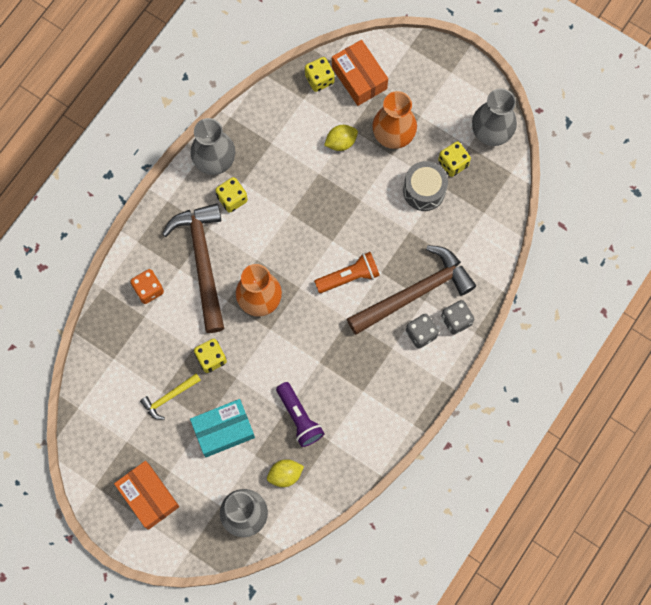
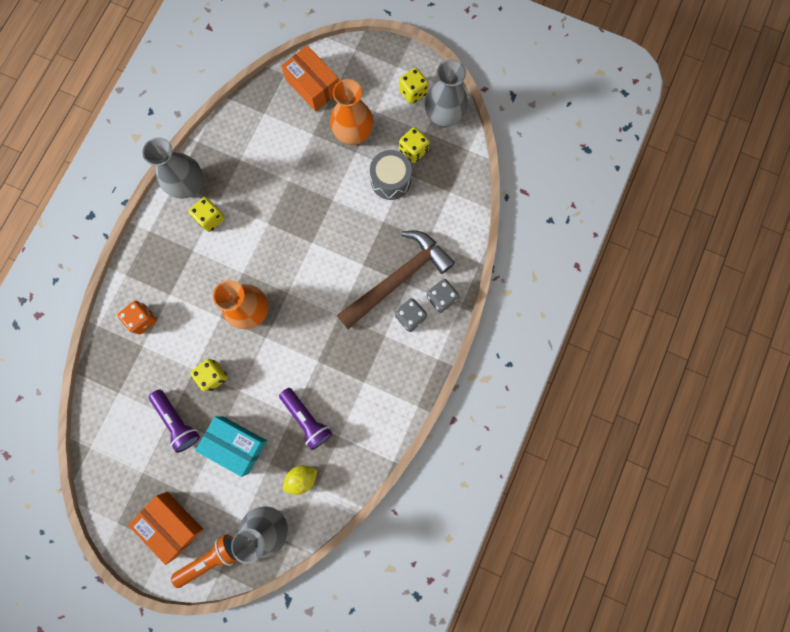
camera: 10 degrees left, 5 degrees up
yellow hammer [140,373,201,420] -> purple flashlight [149,390,200,453]
brown hammer [162,203,224,333] -> none
turquoise box [190,399,255,457] -> turquoise box turned 60 degrees clockwise [195,416,267,477]
yellow dice [305,57,335,92] -> yellow dice moved to [399,67,429,104]
orange flashlight [314,252,380,293] -> orange flashlight moved to [171,535,237,588]
yellow lemon [324,125,358,151] -> none

